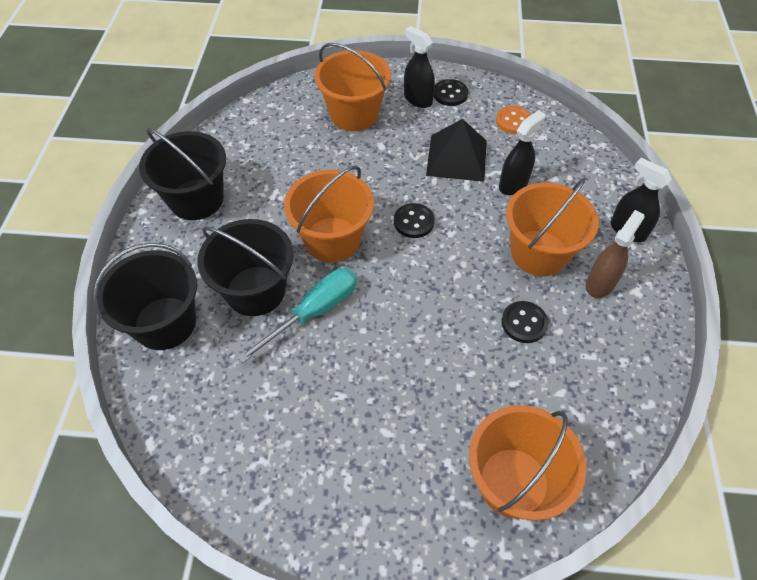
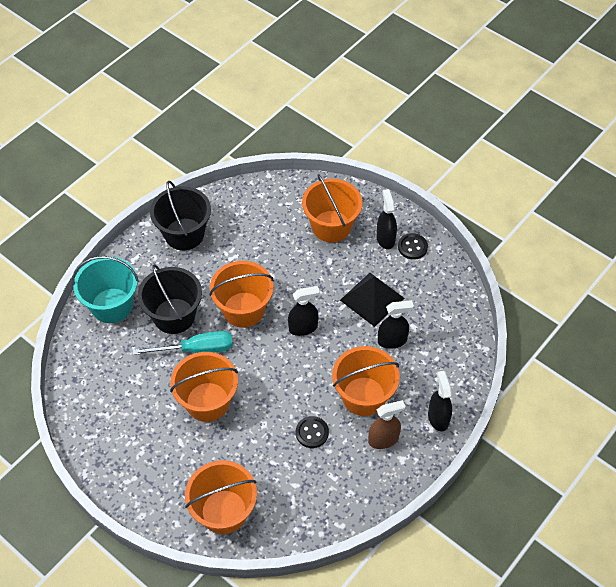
camera: 35 degrees right, 0 degrees up
black bucket [93,243,197,350] -> turquoise bucket [72,256,139,323]
black button [394,203,435,238] -> black spray bottle [288,286,320,336]
orange button [496,106,531,134] -> none
none -> orange bucket [170,352,238,422]

